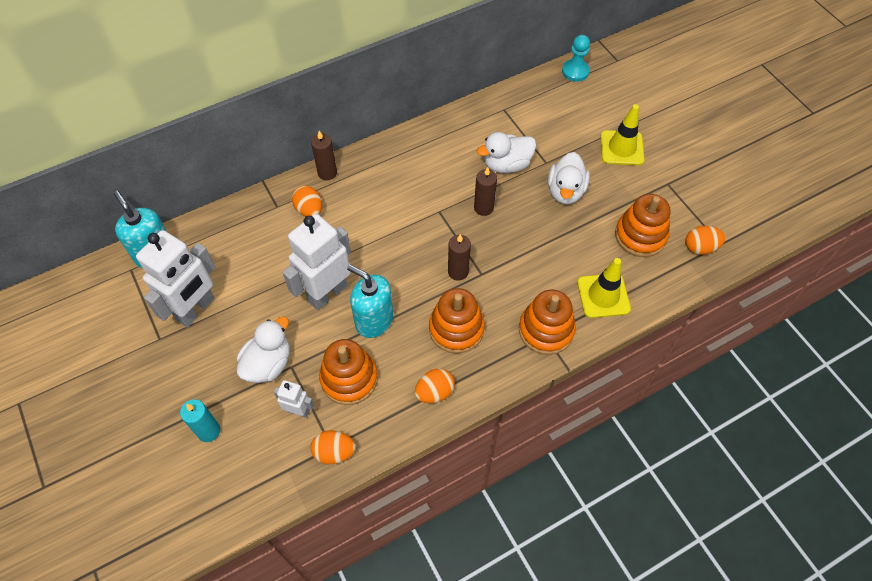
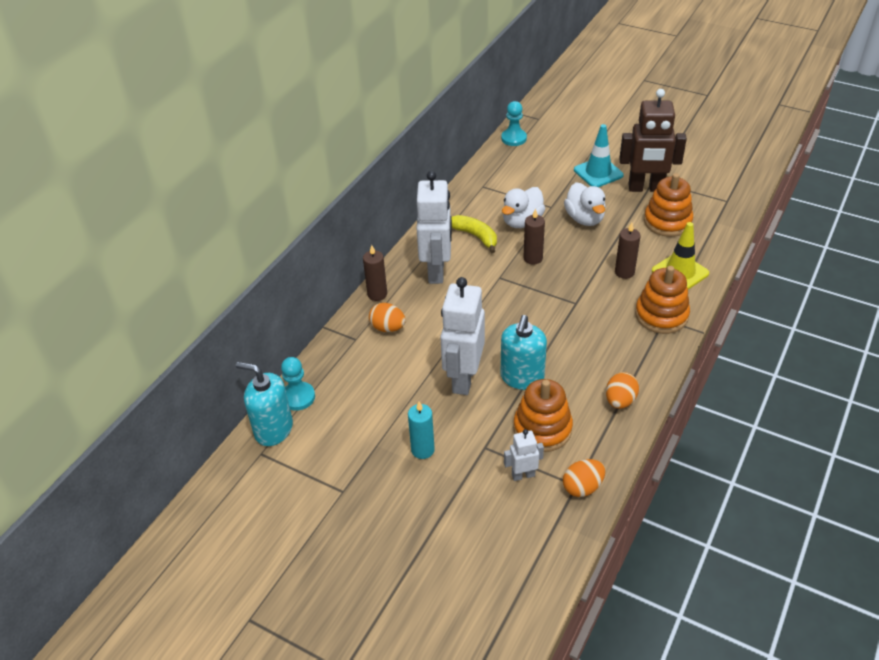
camera: 30 degrees left, 15 degrees down
white robot [136,230,215,328] -> white robot moved to [417,171,452,284]
turquoise candle [180,399,220,442] -> turquoise candle moved to [408,401,435,459]
white duck [237,317,290,383] -> none
turquoise soap dispenser [347,265,393,338] -> turquoise soap dispenser turned 75 degrees counterclockwise [501,315,547,390]
orange stacking toy [429,288,485,354] -> none
brown candle [448,234,471,281] -> brown candle moved to [615,223,641,279]
yellow traffic cone [601,104,645,165] -> turquoise traffic cone [574,124,624,187]
orange egg [685,226,726,255] -> none
none -> turquoise pawn [281,357,315,411]
none -> yellow banana [452,215,497,253]
none -> brown robot [619,89,687,192]

